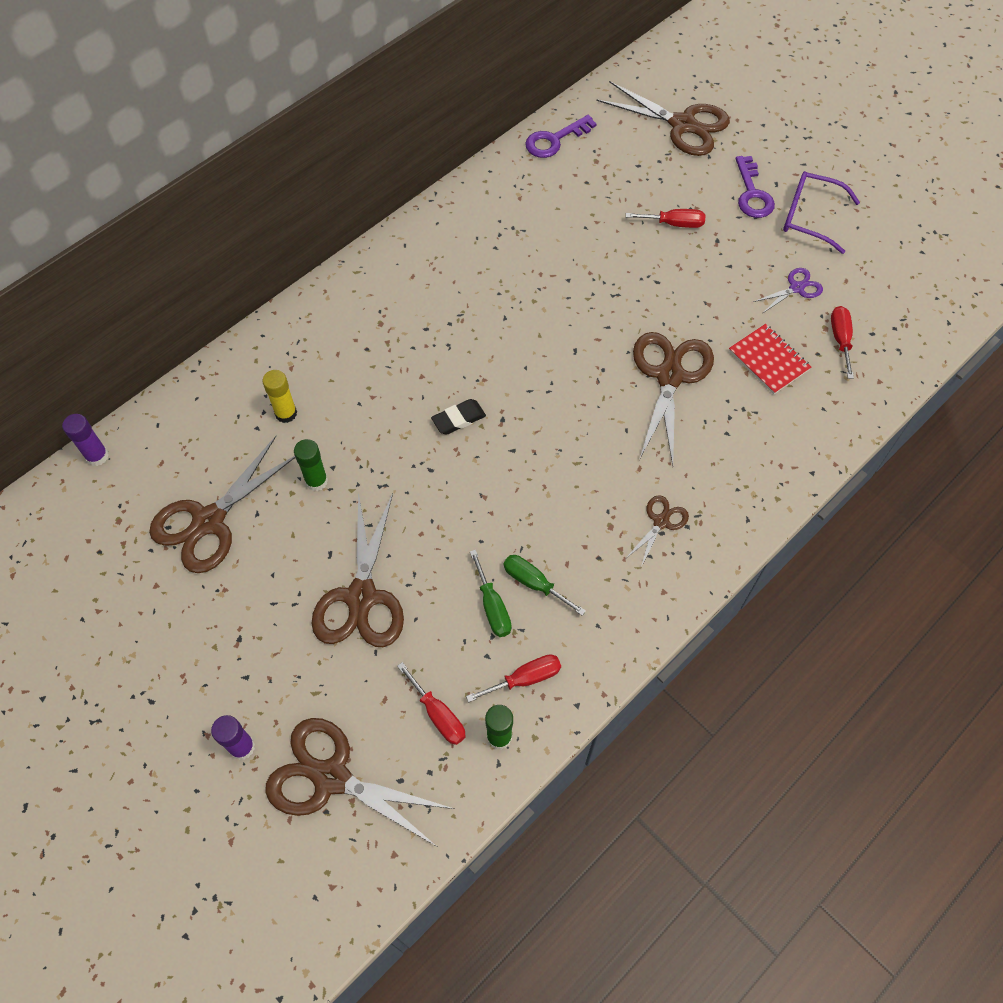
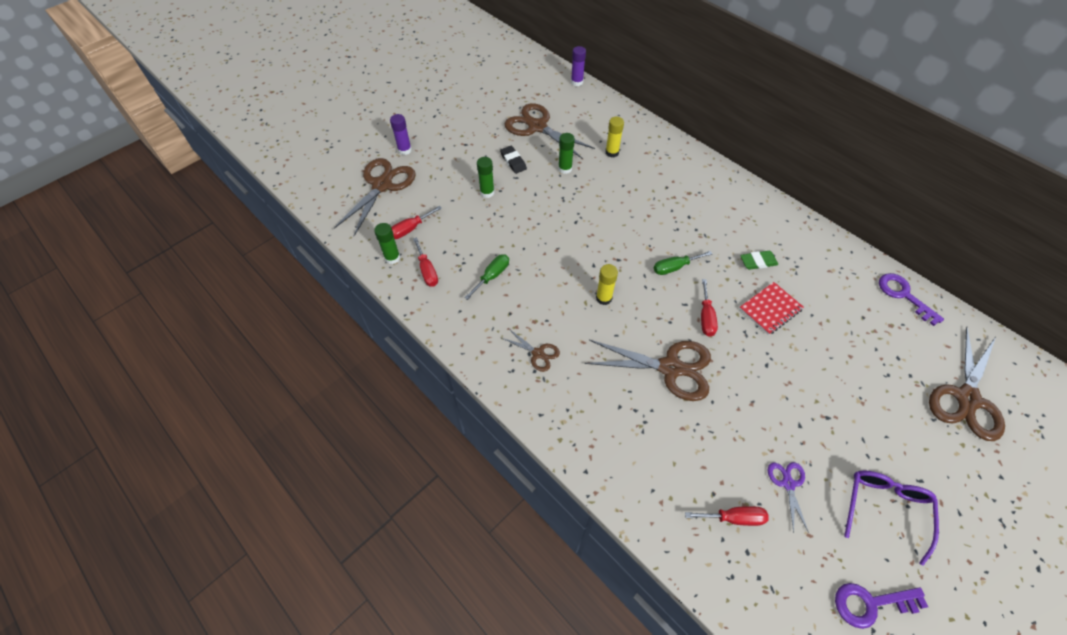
camera: 90 degrees right, 5 degrees down
brown scissors [311,492,404,647] -> green glue stick [477,157,494,198]
black eraser [431,399,486,435] -> black eraser moved to [500,146,527,174]
green screwdriver [470,550,512,637] -> green screwdriver moved to [654,251,712,275]
red screwdriver [626,209,706,228] -> red screwdriver moved to [701,279,718,337]
red notebook [729,324,811,394] -> red notebook moved to [739,282,804,335]
purple key [736,156,775,218] -> purple key moved to [835,583,928,629]
purple scissors [753,268,823,313] -> purple scissors turned 150 degrees counterclockwise [768,462,809,533]
none -> yellow glue stick [596,264,618,305]
none -> green eraser [740,251,778,270]

